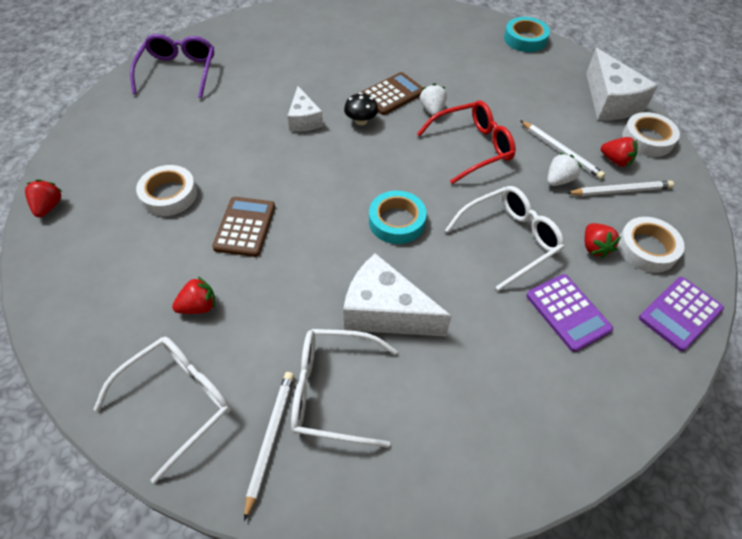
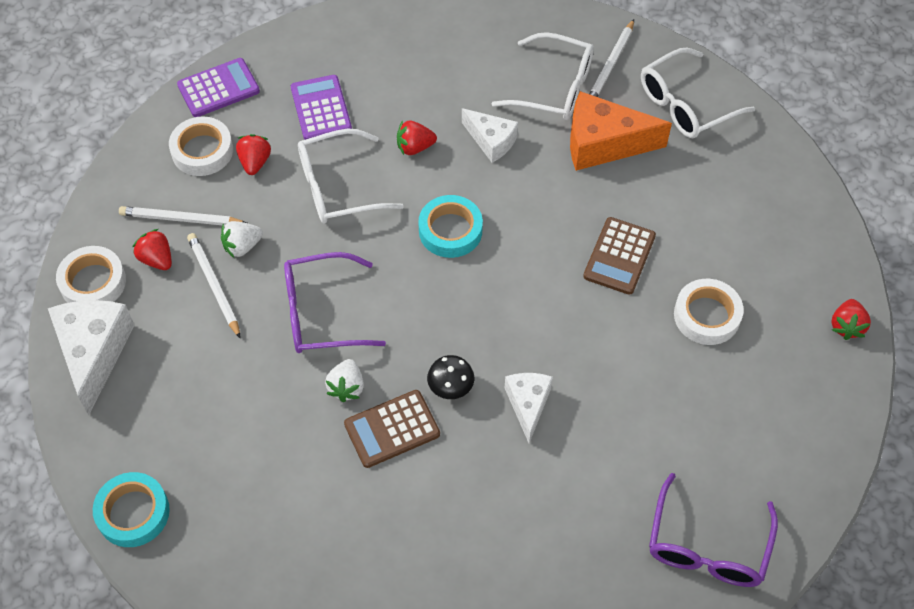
camera: 165 degrees left, 5 degrees up
red strawberry [172,277,215,314] -> red strawberry moved to [397,120,437,155]
white cheese [343,253,452,336] -> white cheese [462,108,518,163], size x0.61
red glasses [417,100,516,184] -> purple glasses [284,252,386,353]
none -> orange cheese [570,91,672,171]

